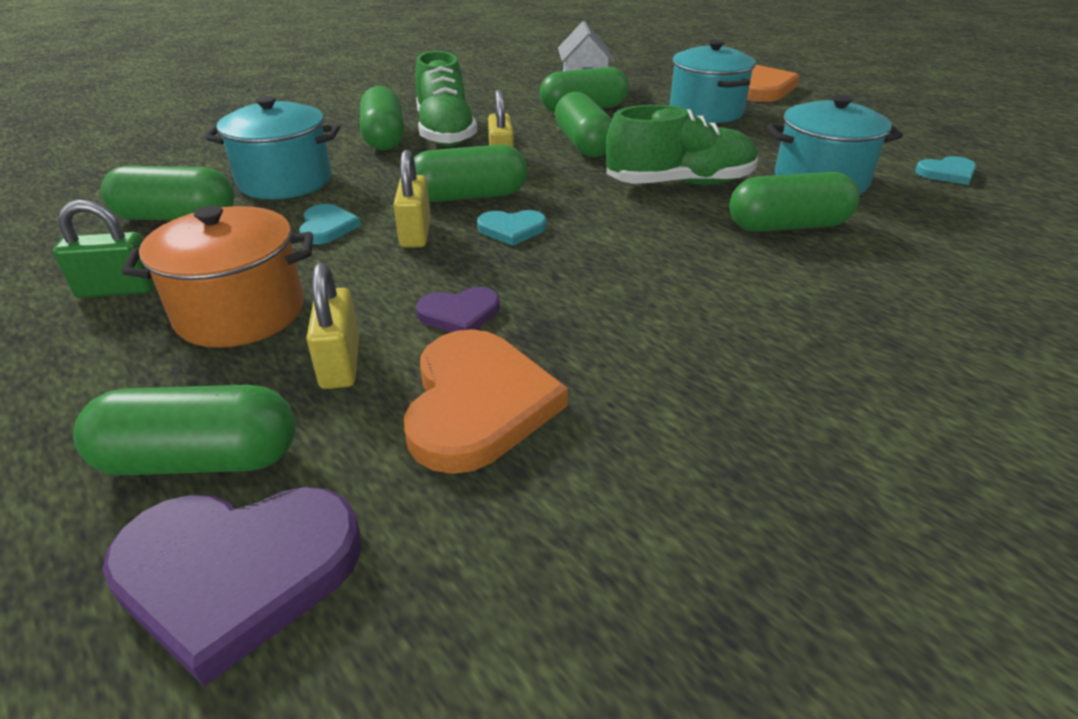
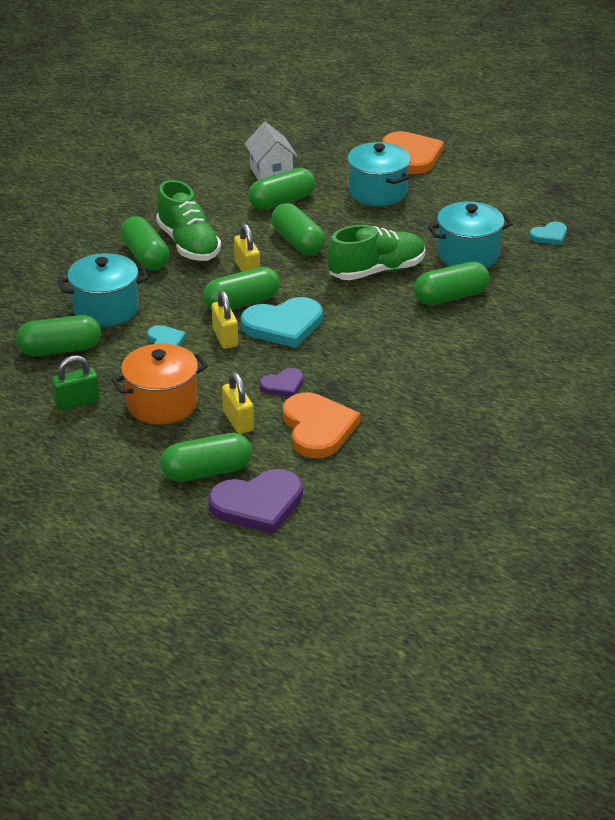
camera: 15 degrees left, 0 degrees up
turquoise heart [477,210,546,246] -> turquoise heart [241,297,323,348], size x1.89

